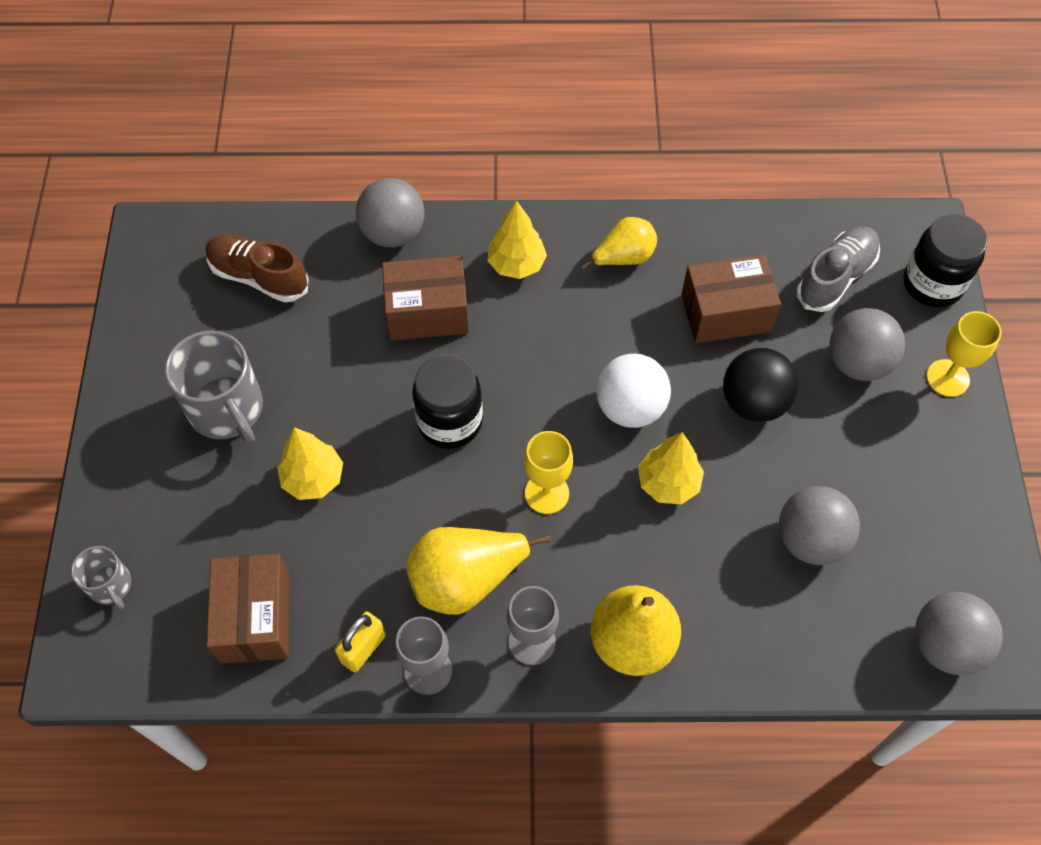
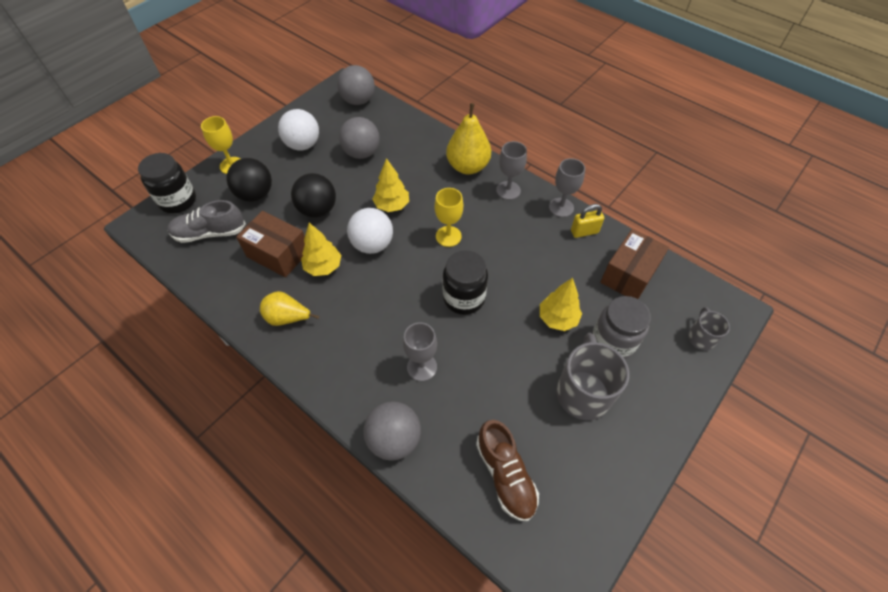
camera: 140 degrees left, 5 degrees down
brown box [382,256,469,341] -> grey goblet [403,322,437,381]
yellow pear [406,527,551,615] -> none
yellow tree [487,200,547,279] -> yellow tree moved to [301,223,341,276]
grey ball [829,308,905,381] -> black ball [226,158,272,202]
none -> white ball [278,109,319,151]
none -> grey jar [592,296,651,360]

